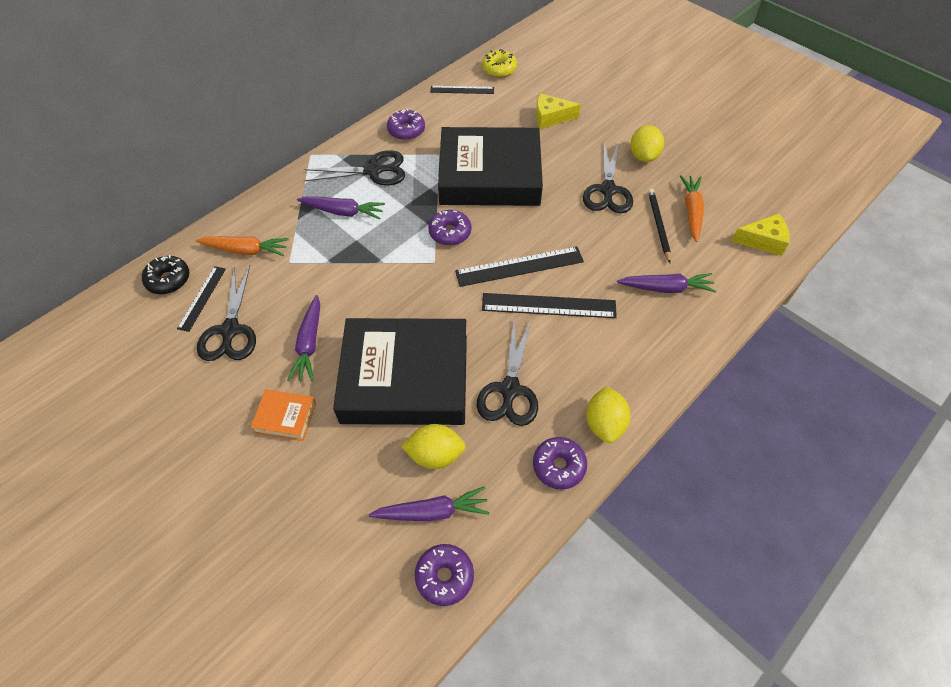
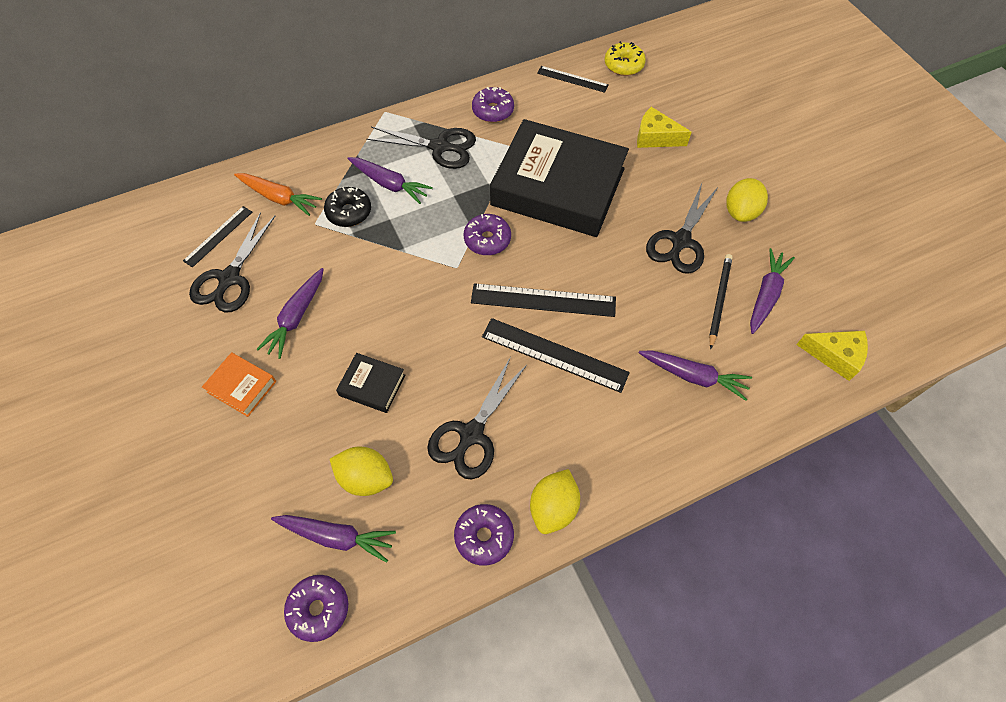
camera: 20 degrees right, 5 degrees up
black donut [142,255,189,294] -> black donut moved to [324,187,371,227]
black book [333,318,467,425] -> black book [336,353,405,413], size x0.40
orange carrot [680,175,704,242] -> purple carrot [750,248,795,334]

